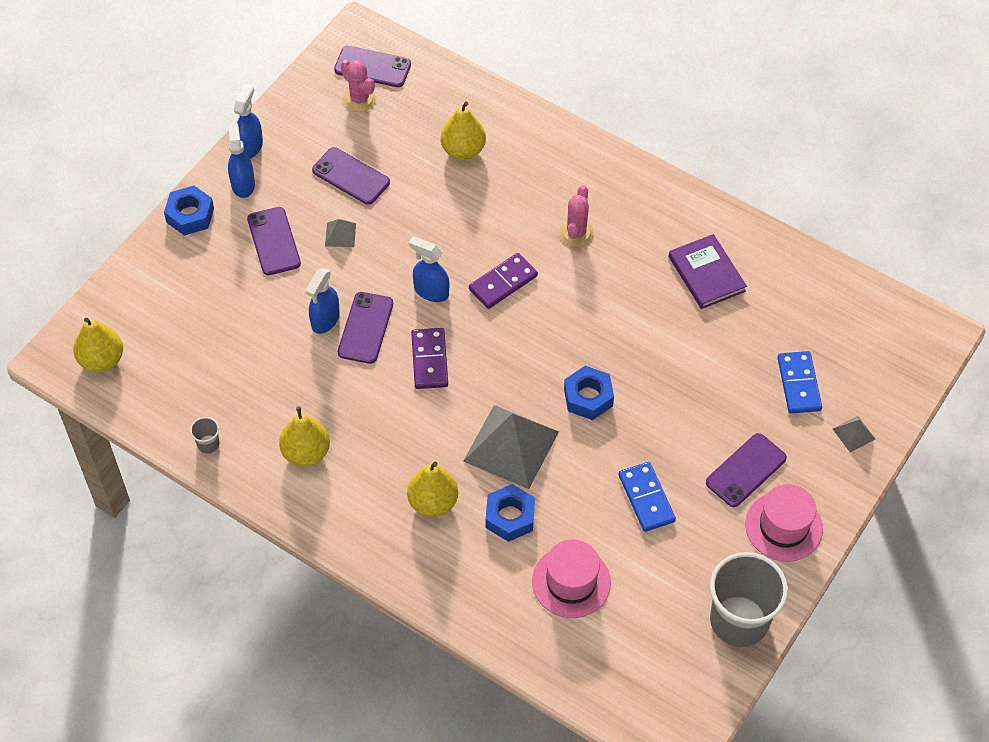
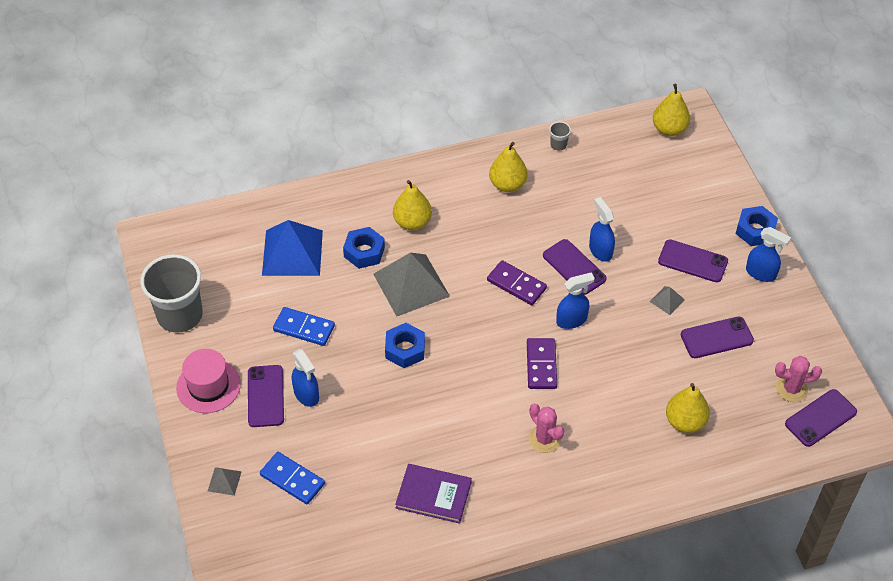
camera: 130 degrees right, 5 degrees down
blue spray bottle [234,84,263,159] -> blue spray bottle moved to [292,349,319,407]
pink hat [532,539,611,618] -> blue pyramid [262,220,323,276]

